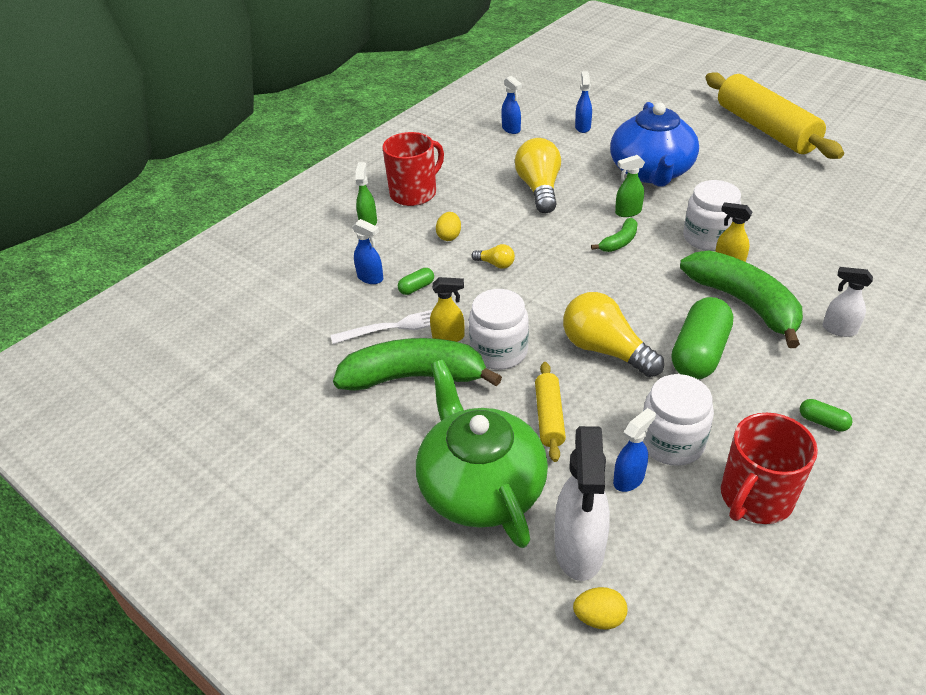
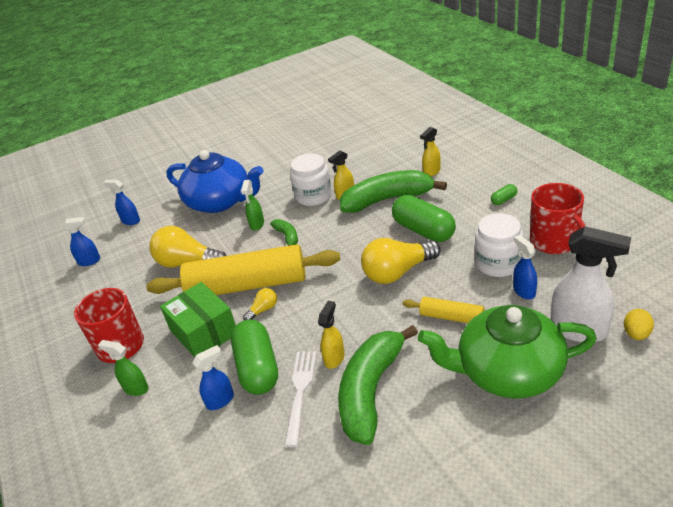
camera: 65 degrees left, 5 degrees down
green capsule [398,268,434,295] -> green capsule [231,320,278,395], size x2.26
yellow egg [436,212,461,241] -> green box [160,282,236,357]
white jar [469,289,529,370] -> none
yellow rolling pin [705,72,844,159] -> yellow rolling pin moved to [146,244,341,295]
white spray bottle [822,267,873,337] -> yellow spray bottle [420,127,441,177]

